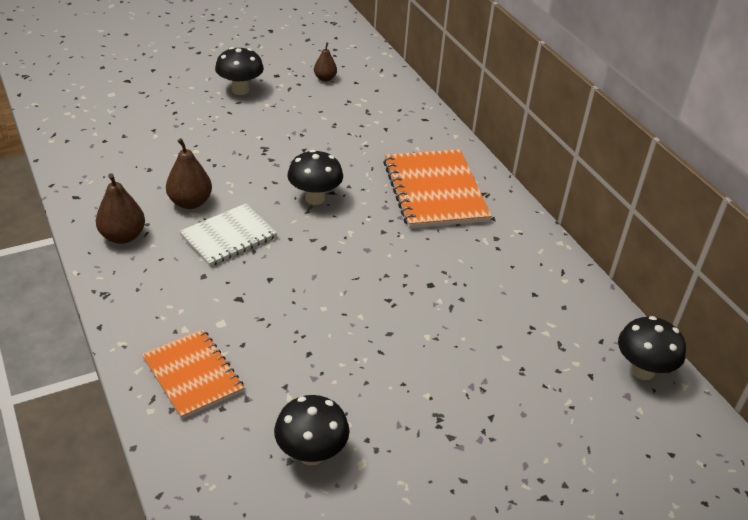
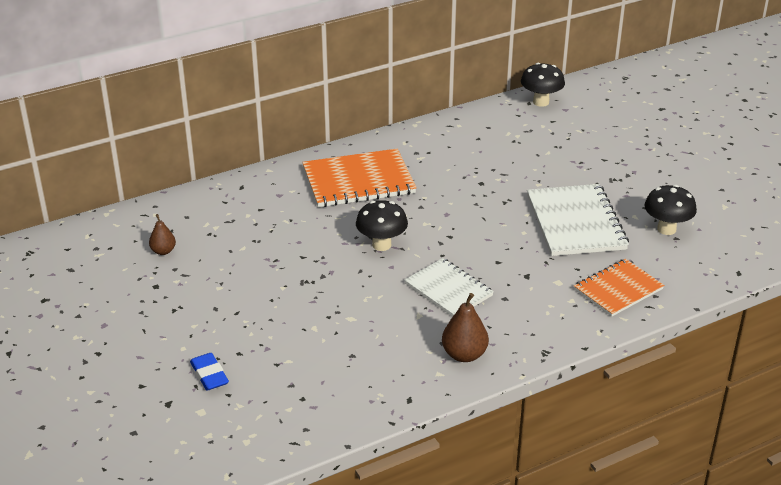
camera: 90 degrees left, 5 degrees down
brown pear [166,138,212,209] -> none
black mushroom [215,47,264,95] -> none
none -> blue eraser [190,353,229,391]
none -> white notebook [527,184,629,256]

